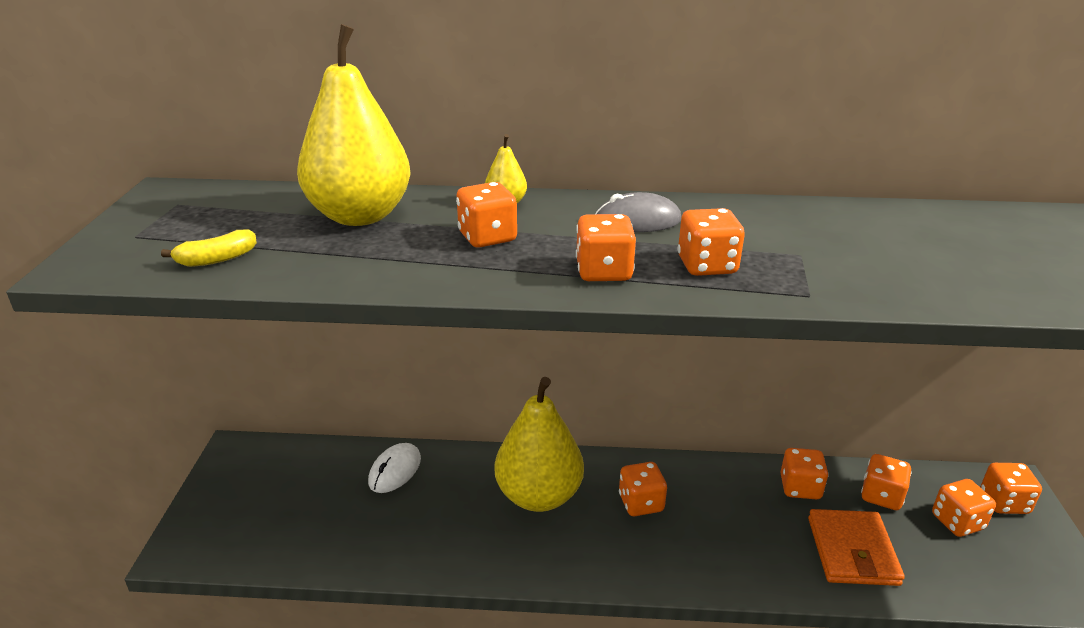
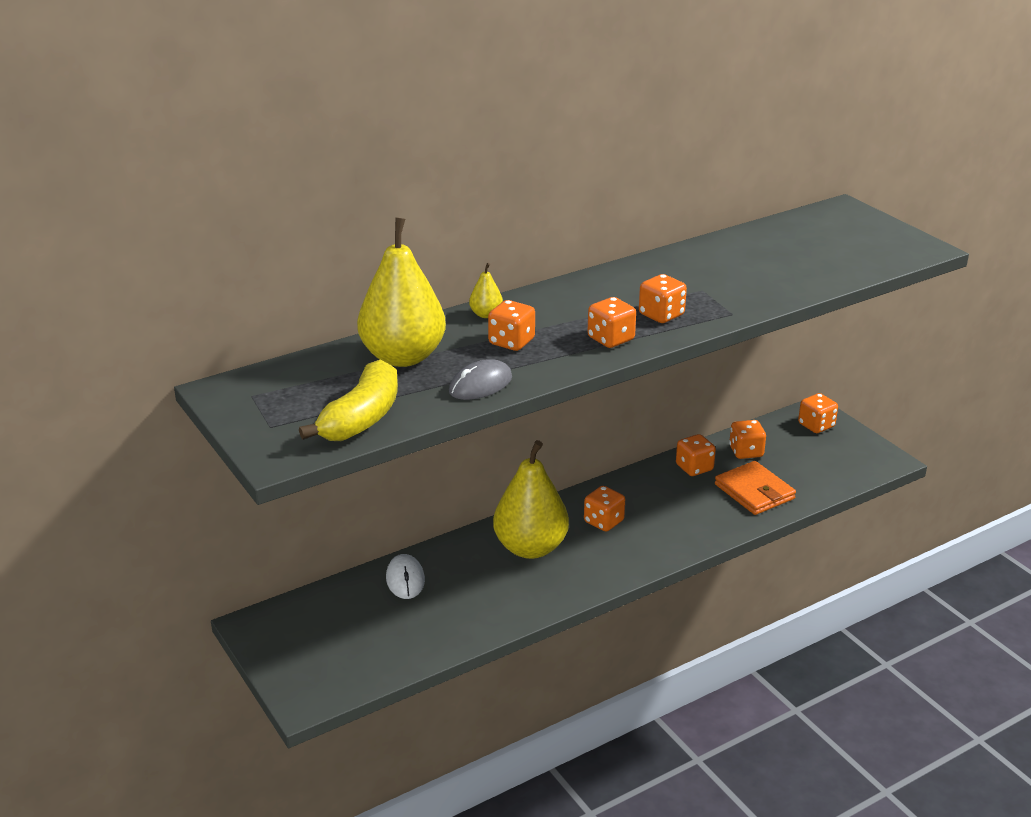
camera: 35 degrees left, 0 degrees up
yellow banana [161,229,257,267] -> yellow banana [299,359,398,441], size x2.03
grey mouse [596,192,681,232] -> grey mouse moved to [449,359,512,400]
orange dice [932,479,996,537] -> none

